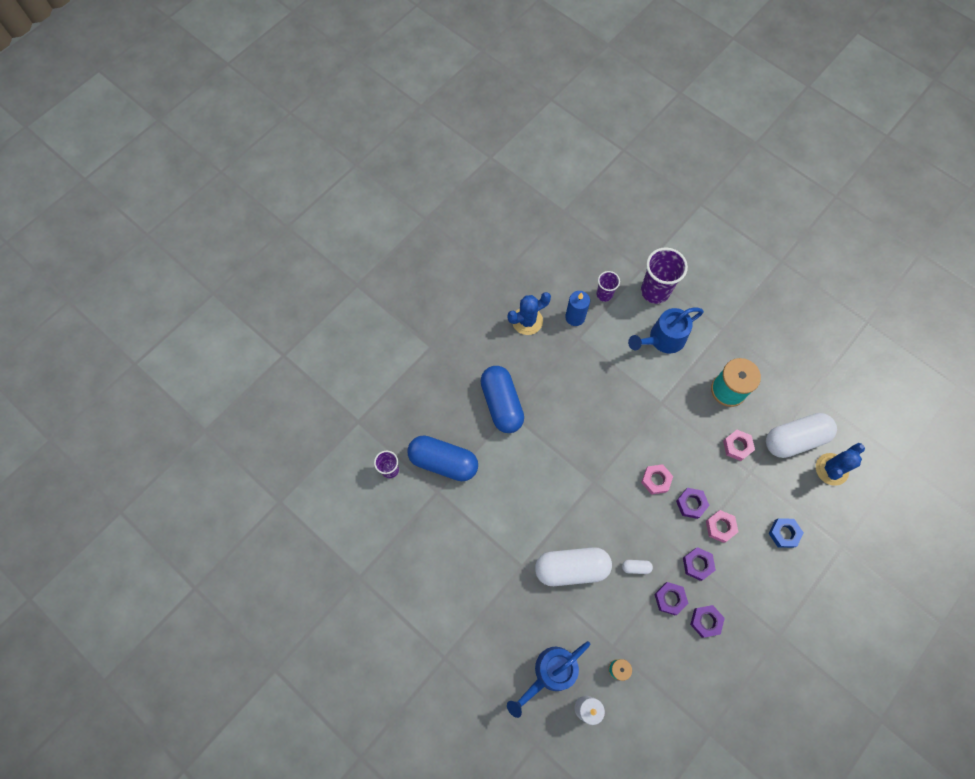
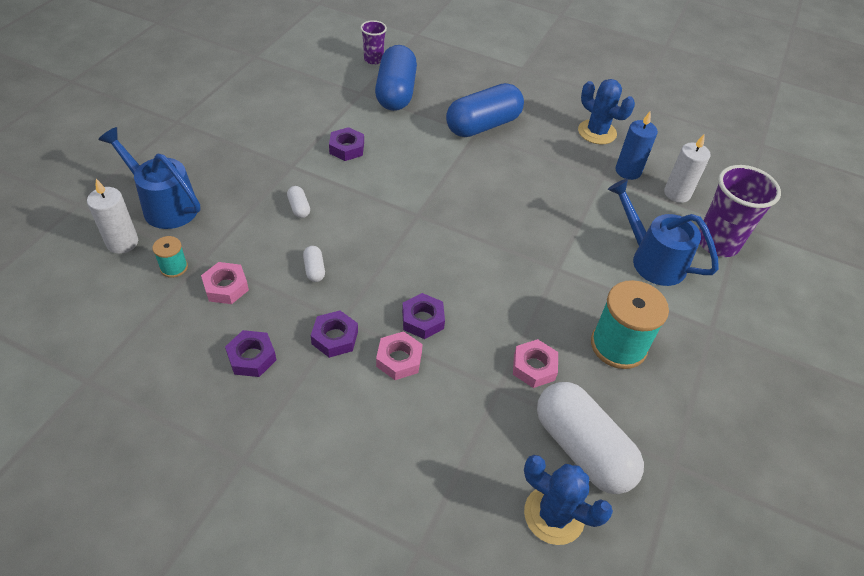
camera: 70 degrees right, 20 degrees down
white capsule [535,547,612,586] -> white capsule [287,186,310,218], size x0.40
purple cup [597,271,620,302] -> white candle [664,134,710,203]
pink nut [641,464,673,495] -> pink nut moved to [201,262,249,304]
purple nut [654,582,688,615] -> purple nut moved to [329,127,364,161]
blue nut [768,518,804,548] -> none

